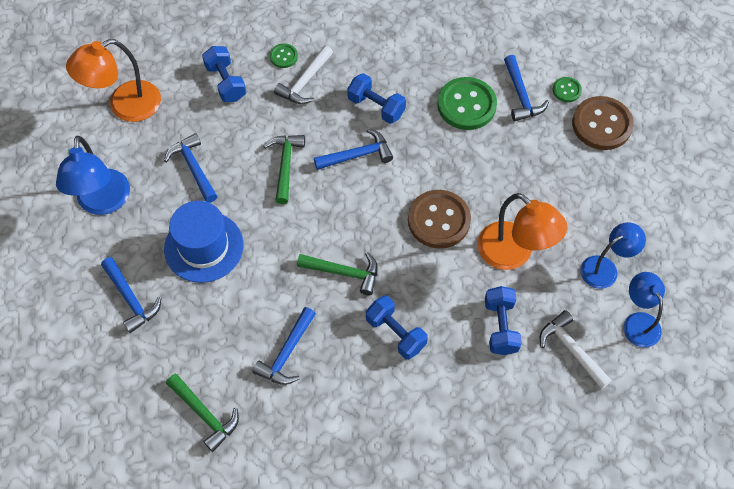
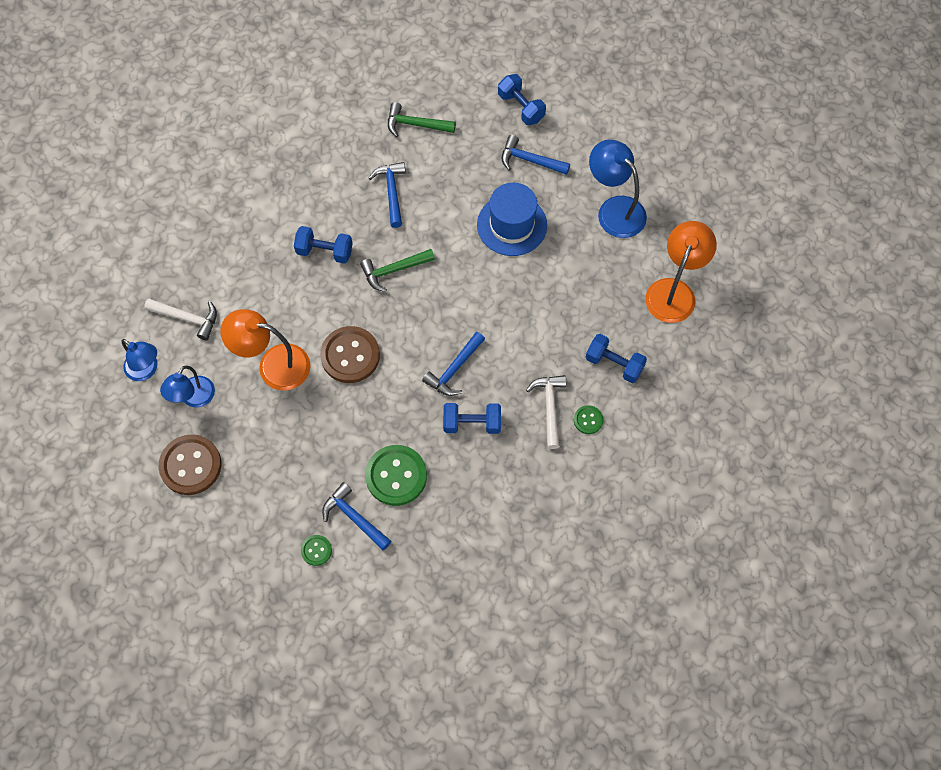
camera: 145 degrees right, 5 degrees up
blue hammer [164,133,217,203] -> none
green hammer [263,135,305,204] -> none
blue dumbbell [485,286,522,355] -> blue dumbbell moved to [498,74,546,125]
brown button [572,96,634,150] -> brown button moved to [159,434,221,495]

